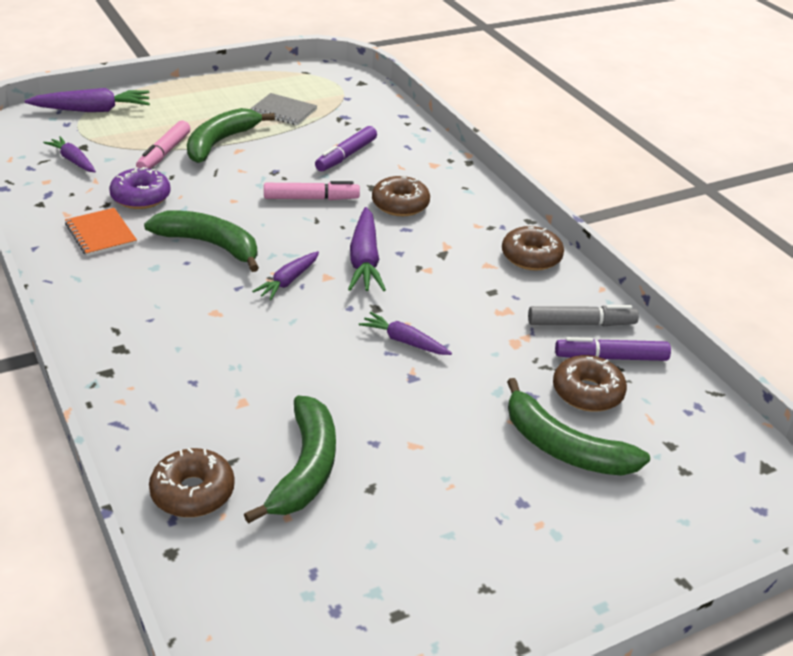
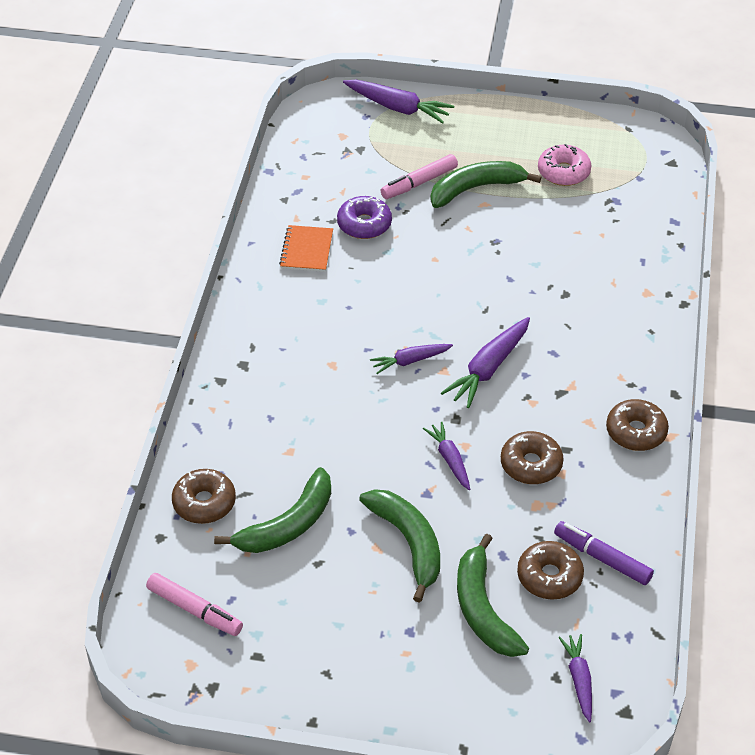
camera: 40 degrees right, 10 degrees up
purple carrot [43,136,96,172] -> purple carrot moved to [558,634,592,722]
green banana [144,211,259,272] -> green banana moved to [359,489,440,603]
grey notebook [250,93,317,125] -> pink donut [538,144,591,186]
pink marker [264,181,360,200] -> pink marker moved to [146,573,243,636]
purple marker [315,126,377,171] -> none
brown donut [372,176,430,216] -> brown donut moved to [501,431,564,484]
grey marker [528,305,639,326] -> none

